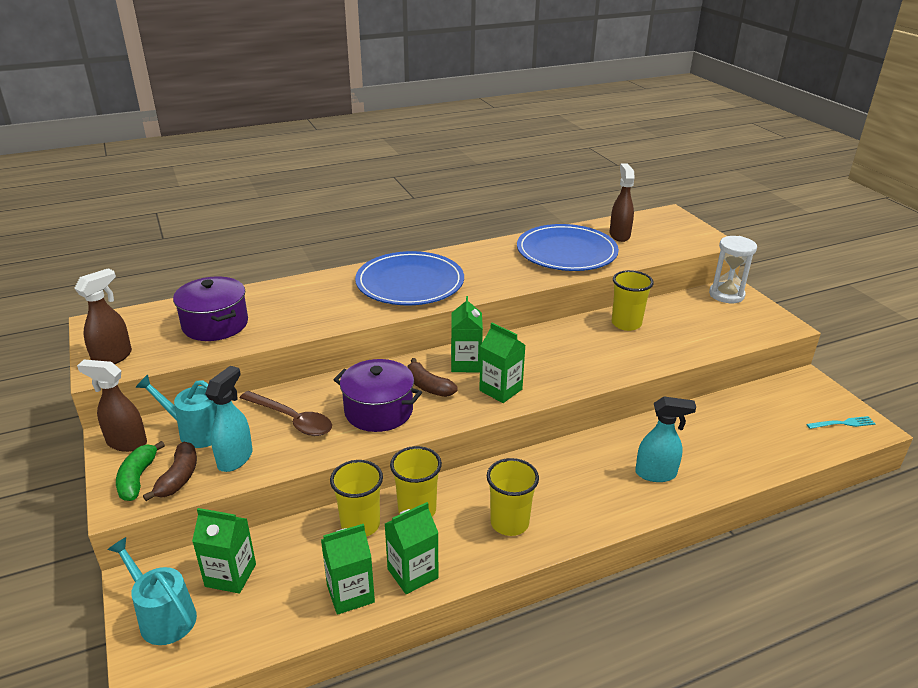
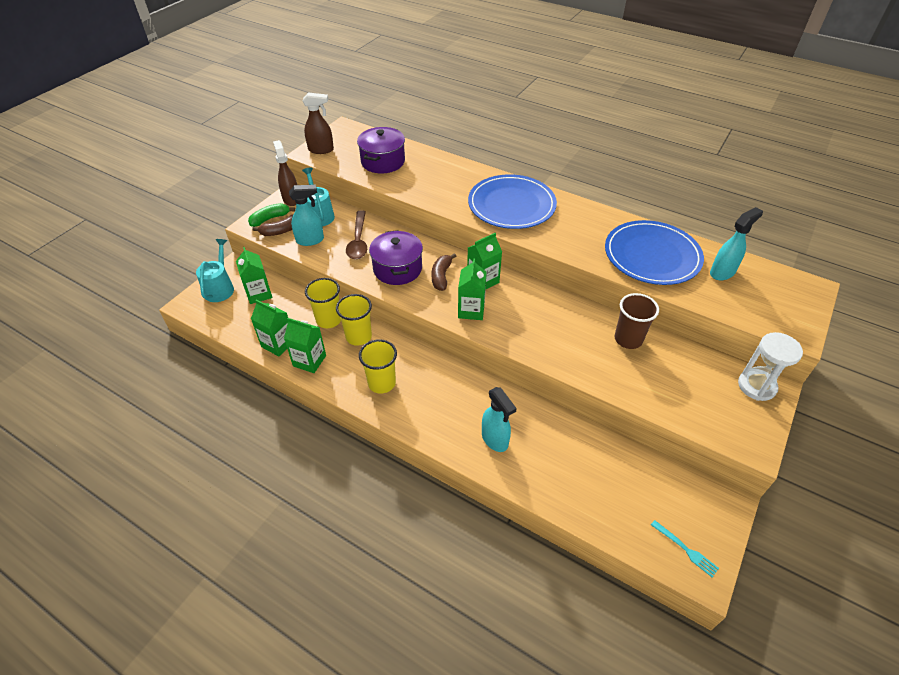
camera: 55 degrees right, 15 degrees up
brown spray bottle [609,164,635,242] -> turquoise spray bottle [710,207,763,281]
yellow cup [611,270,654,331] -> brown cup [614,293,659,349]

